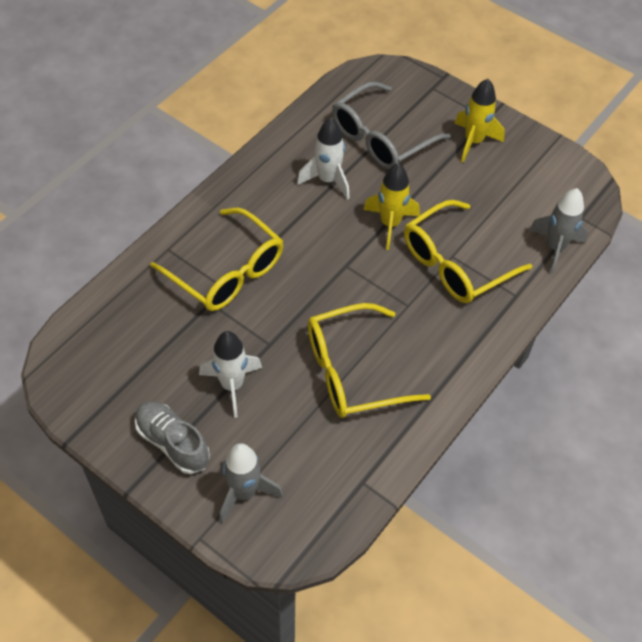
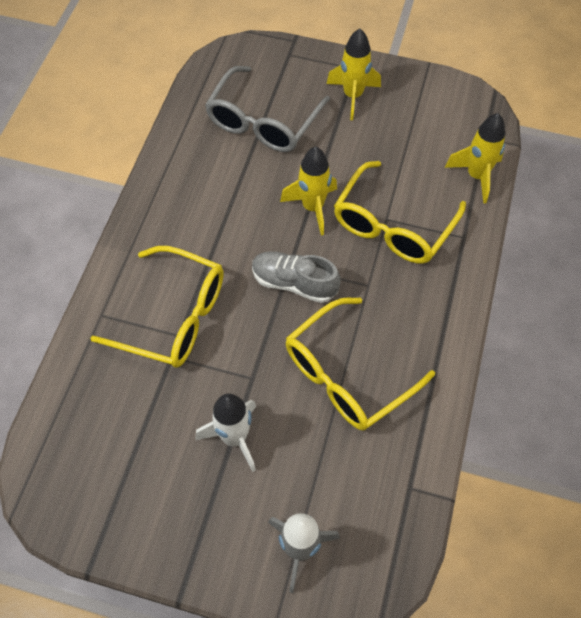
camera: 20 degrees left, 5 degrees up
grey shoe [135,401,210,474] -> grey shoe moved to [252,251,341,303]
white rocket [297,118,350,200] -> none
grey rocket [529,188,588,274] -> yellow rocket [445,113,505,204]

